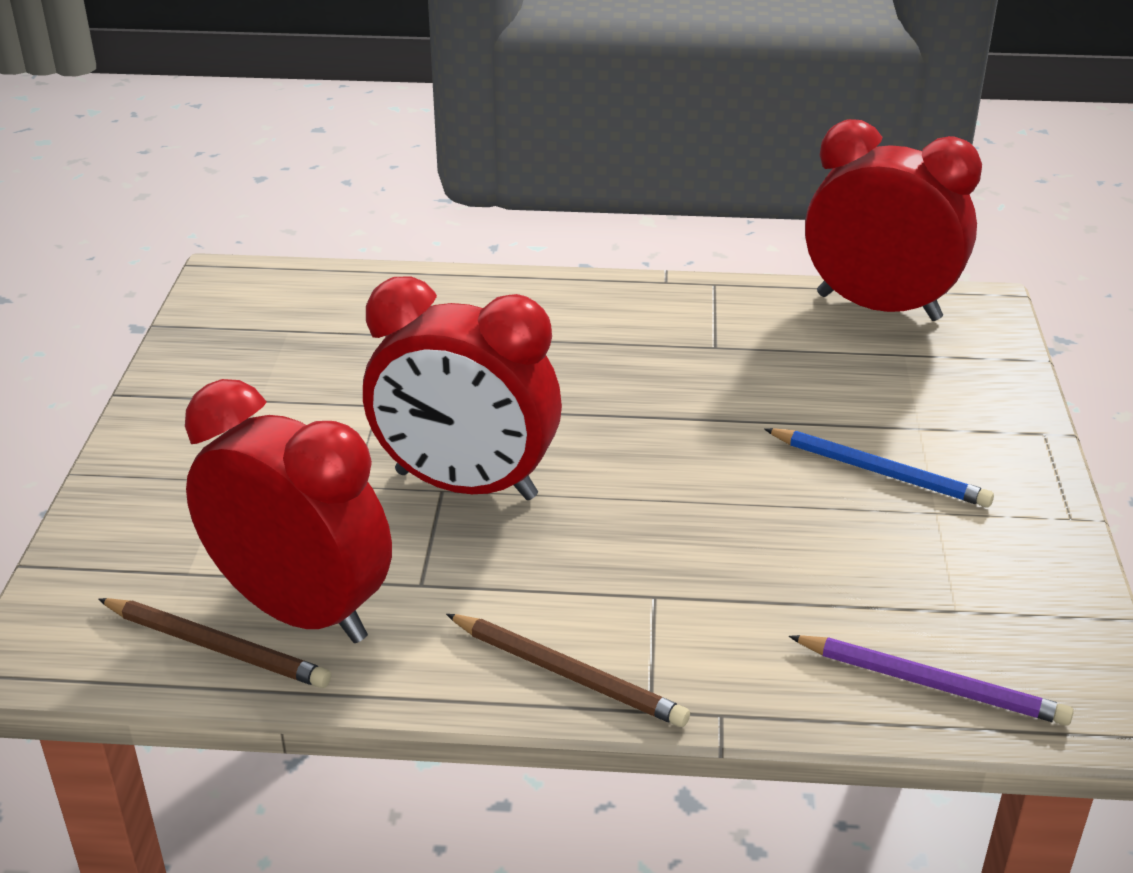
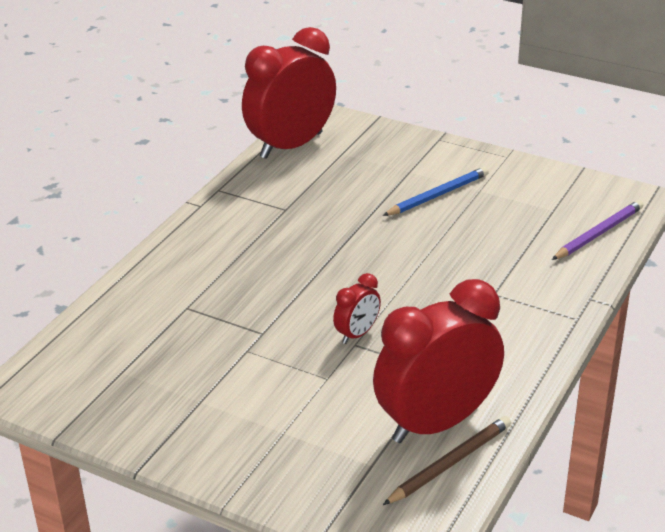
camera: 65 degrees left, 0 degrees up
red clock [363,276,562,500] -> red clock [333,273,381,344], size x0.45
brown pencil [446,614,690,727] -> none

